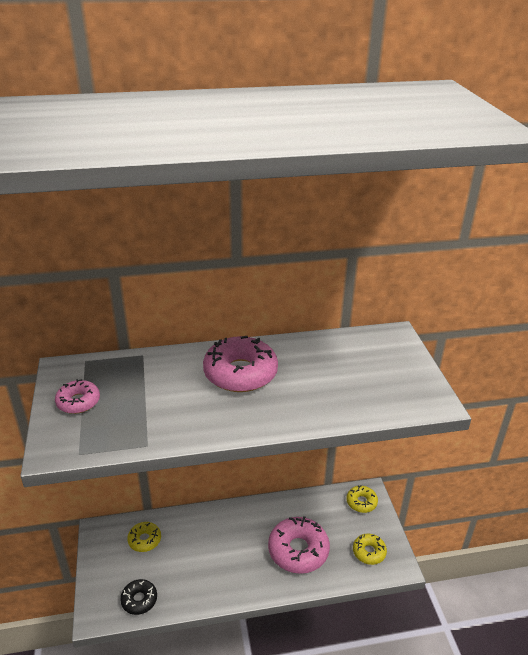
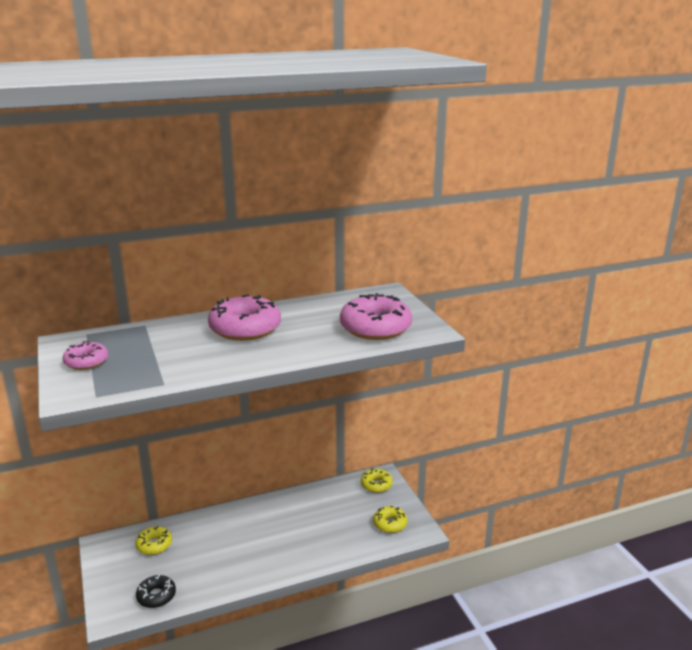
camera: 10 degrees left, 10 degrees down
pink donut [268,516,330,574] -> pink donut moved to [340,293,412,340]

